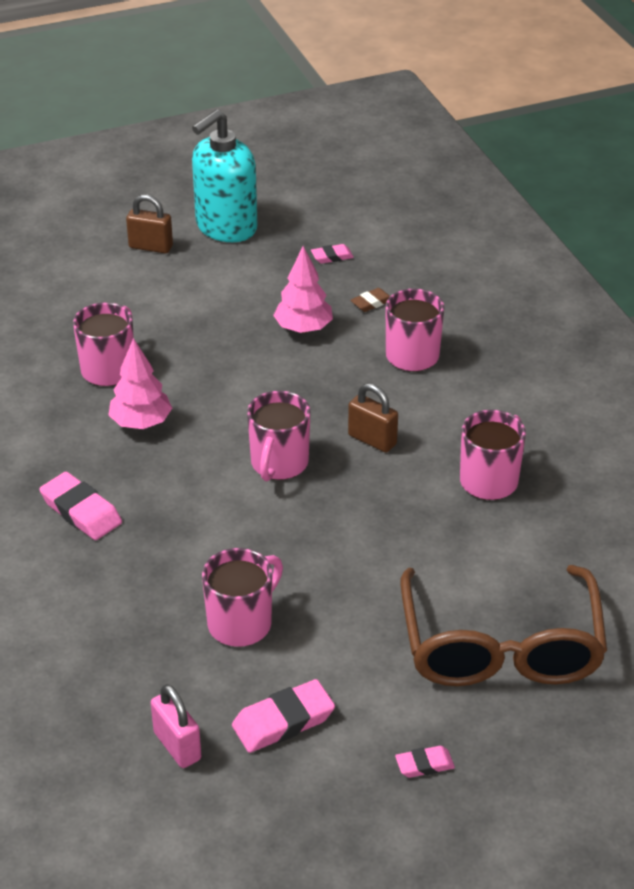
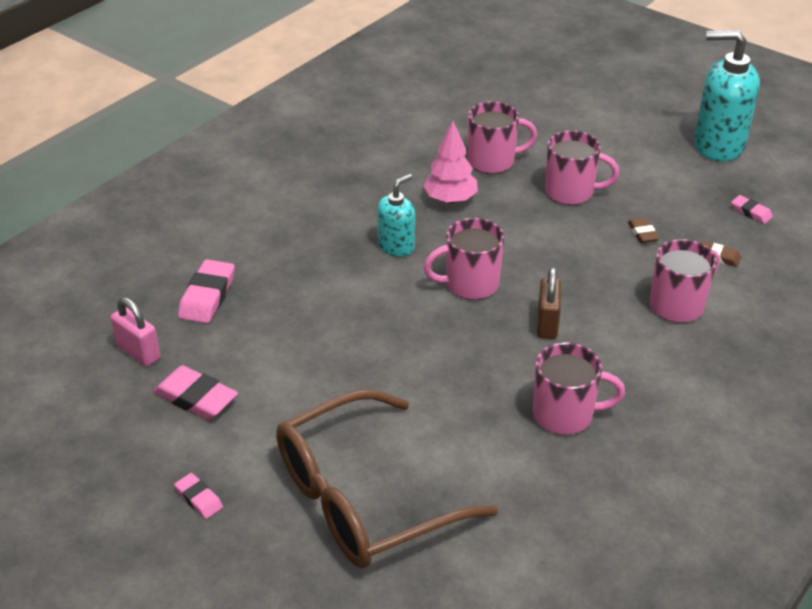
camera: 60 degrees right, 0 degrees up
pink eraser [39,472,122,540] -> pink eraser moved to [178,259,235,324]
brown padlock [126,194,173,253] -> none
pink padlock [151,684,201,768] -> pink padlock turned 75 degrees counterclockwise [110,297,161,366]
pink mug [202,548,283,647] -> pink mug moved to [545,130,619,205]
pink tree [273,246,333,333] -> brown eraser [628,218,659,243]
none -> turquoise soap dispenser [377,174,415,257]

